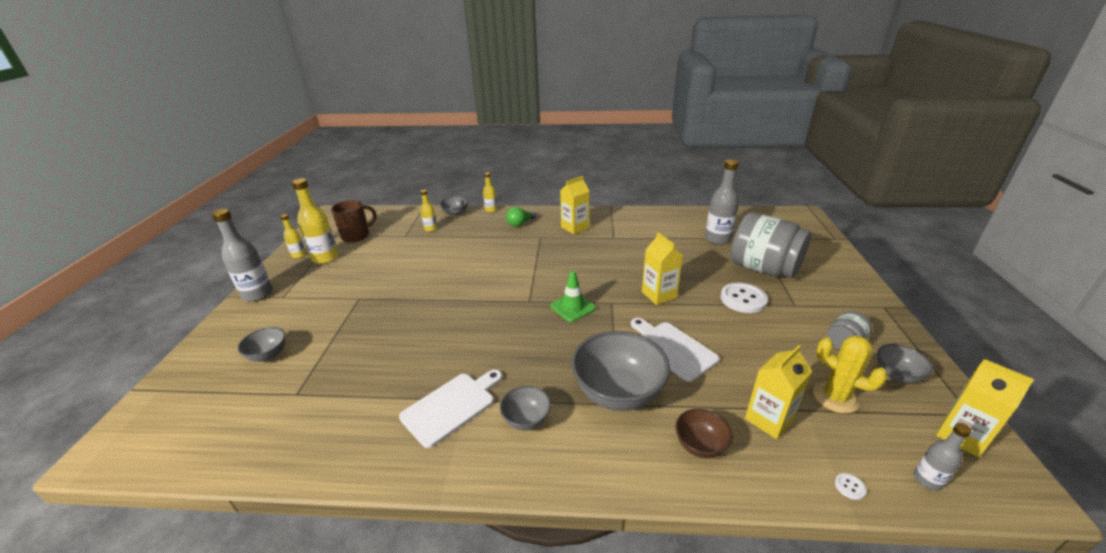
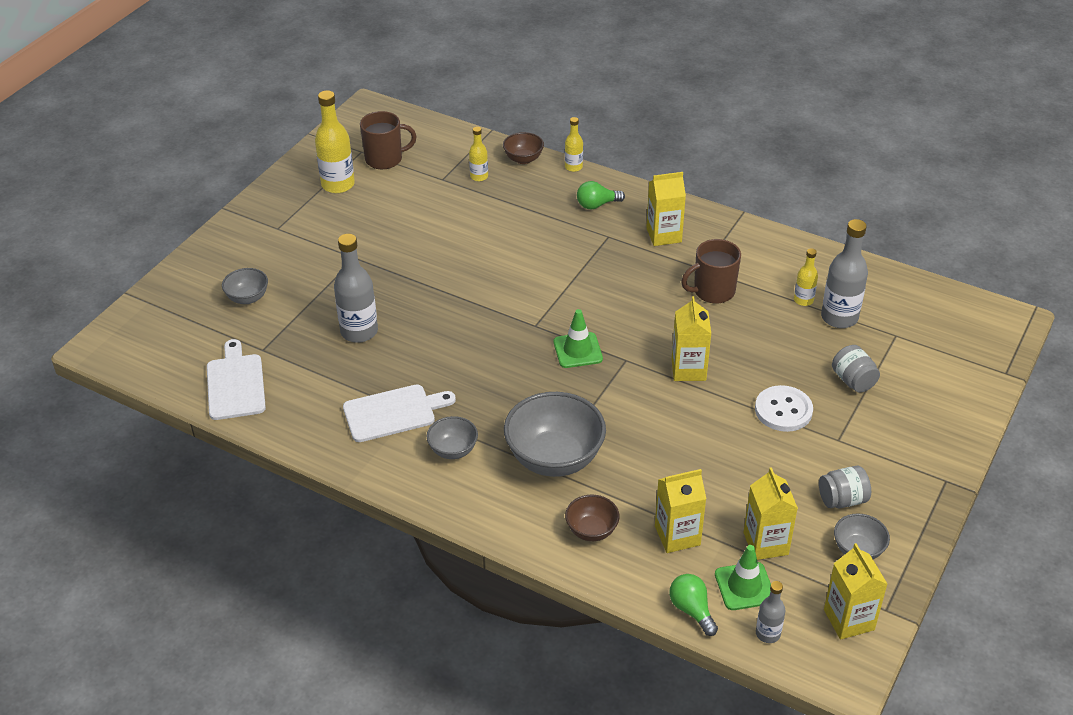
camera: 25 degrees right, 10 degrees up
grey bottle [212,209,273,302] -> grey bottle moved to [334,234,378,343]
yellow bottle [280,214,306,258] -> yellow bottle moved to [794,248,818,306]
grey bowl [440,196,468,216] -> brown bowl [503,132,544,164]
white cutting board [631,318,720,382] -> white cutting board moved to [207,339,266,420]
grey jar [730,212,811,278] -> grey jar [832,345,880,393], size x0.46
yellow cactus [813,335,888,414] -> yellow carton [743,467,798,560]
white button [835,473,867,500] -> green light bulb [669,574,718,636]
none -> brown mug [681,239,741,304]
none -> green traffic cone [715,545,771,610]

